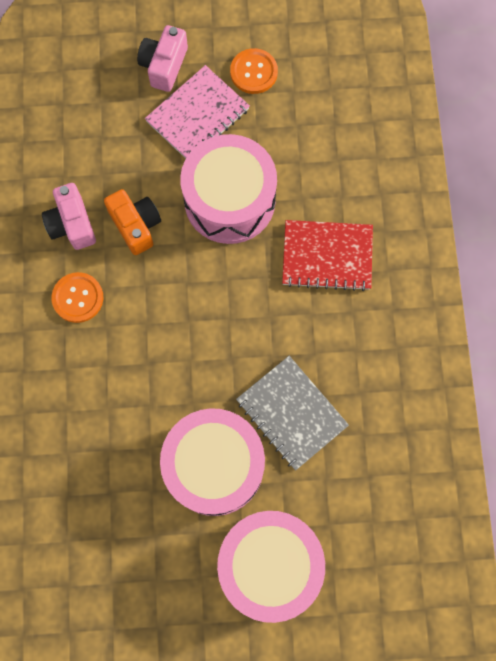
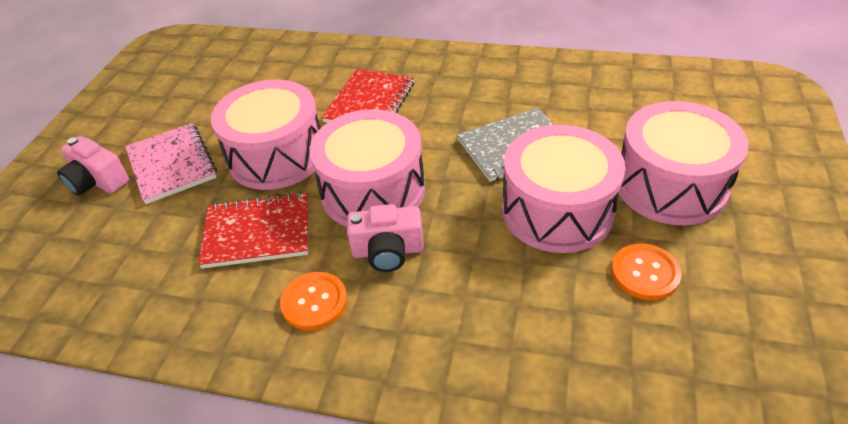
camera: 70 degrees left, 30 degrees down
pink camera [42,183,96,250] -> pink camera moved to [347,204,424,272]
orange camera [104,189,161,255] -> red notebook [198,192,309,268]
orange button [230,48,278,94] -> orange button moved to [611,243,682,300]
none -> pink drum [309,110,425,227]

